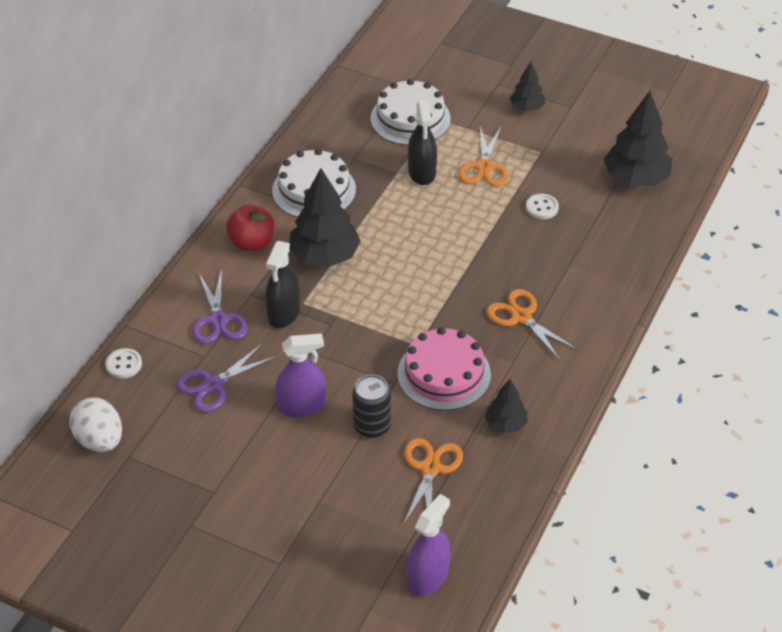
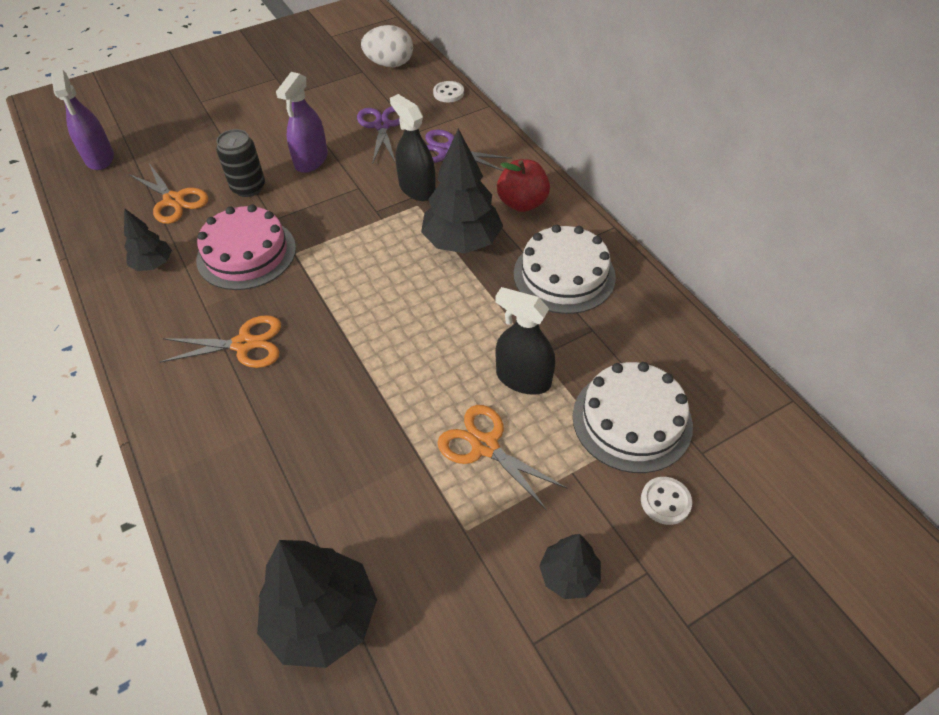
camera: 125 degrees right, 5 degrees up
white button [526,194,559,219] -> white button moved to [641,477,692,525]

